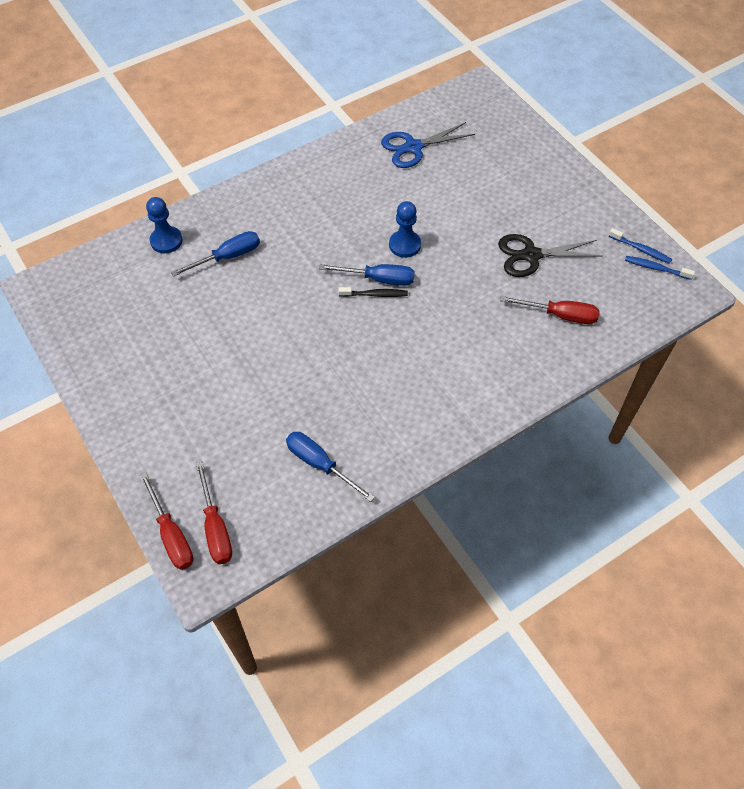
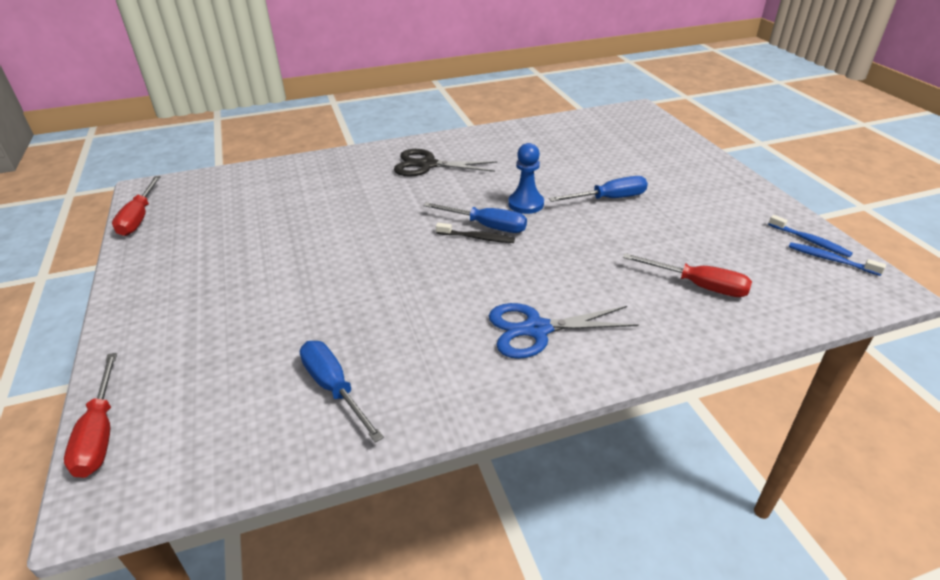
camera: 15 degrees right, 20 degrees down
blue pawn [146,197,183,253] -> none
blue screwdriver [171,231,260,277] -> blue screwdriver moved to [549,176,648,202]
red screwdriver [196,461,232,564] -> red screwdriver moved to [112,176,161,236]
blue scissors [381,122,475,168] -> blue scissors moved to [489,303,639,359]
black scissors [498,234,602,277] -> black scissors moved to [394,149,497,177]

